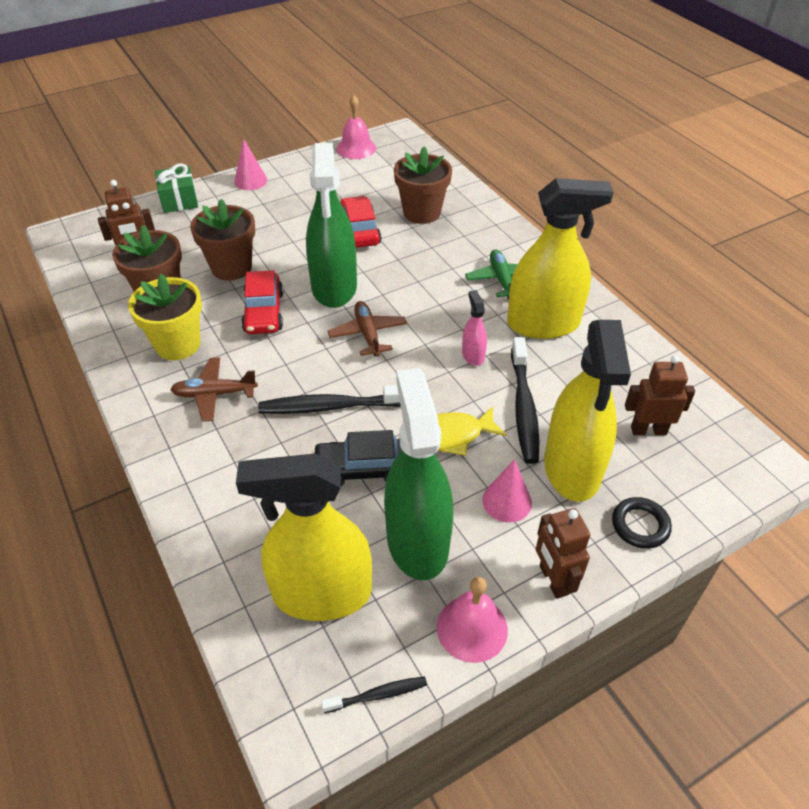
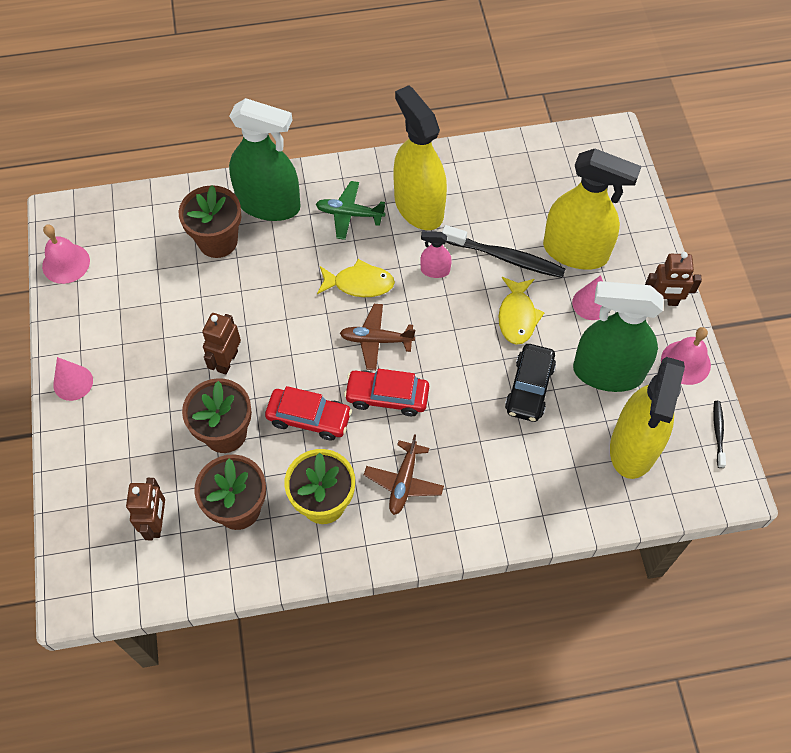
camera: 70 degrees left, 15 degrees up
green gift [155,163,198,213] -> none
black toothbrush [258,385,401,414] -> none
green spray bottle [306,143,357,308] -> green spray bottle moved to [229,98,301,221]
red car [340,196,381,248] -> red car moved to [344,369,429,416]
yellow spray bottle [507,178,614,339] -> yellow spray bottle turned 45 degrees counterclockwise [393,85,447,230]
black ring [612,497,672,549] -> none
brown robot [625,355,695,435] -> brown robot moved to [202,313,241,375]
none -> yellow fish [317,259,395,297]

